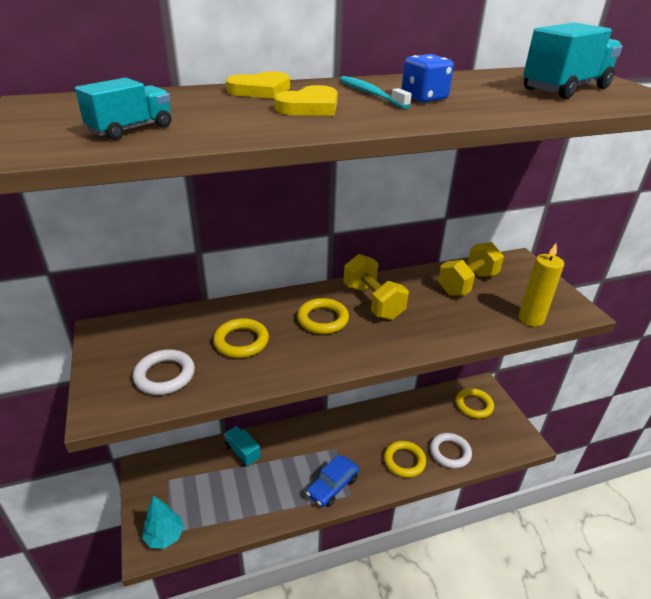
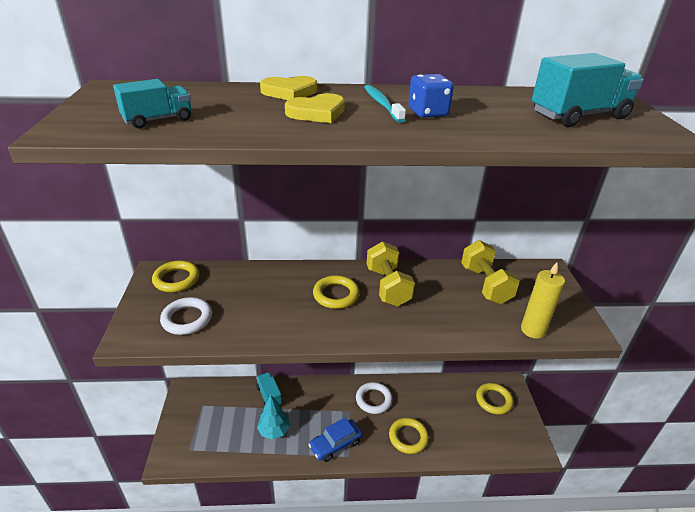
camera: 15 degrees right, 0 degrees up
turquoise tree [142,495,184,549] -> turquoise tree moved to [257,395,290,439]
yellow ring [213,318,269,358] -> yellow ring moved to [152,261,200,292]
white ring [430,433,472,469] -> white ring moved to [356,382,393,414]
yellow dumbbell [438,242,504,296] -> yellow dumbbell turned 75 degrees counterclockwise [461,240,520,304]

